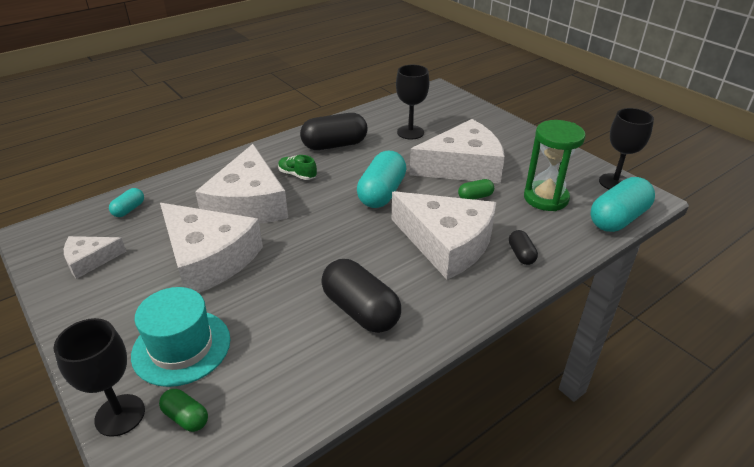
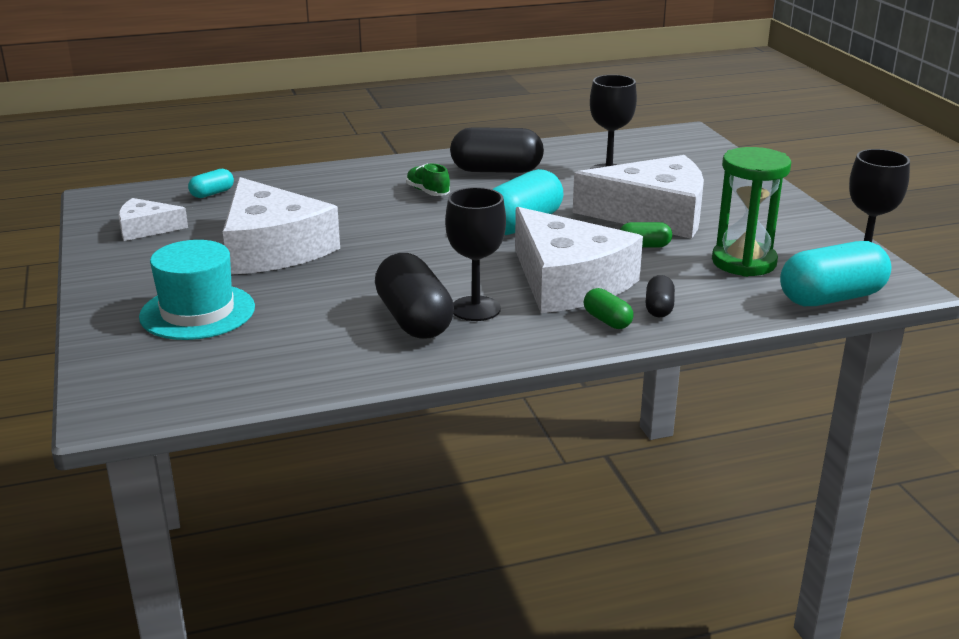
camera: 20 degrees right, 10 degrees down
black goblet [54,318,145,437] -> black goblet moved to [445,187,506,321]
green capsule [159,389,208,432] -> green capsule moved to [584,288,633,329]
white cheese [195,144,288,224] -> none

